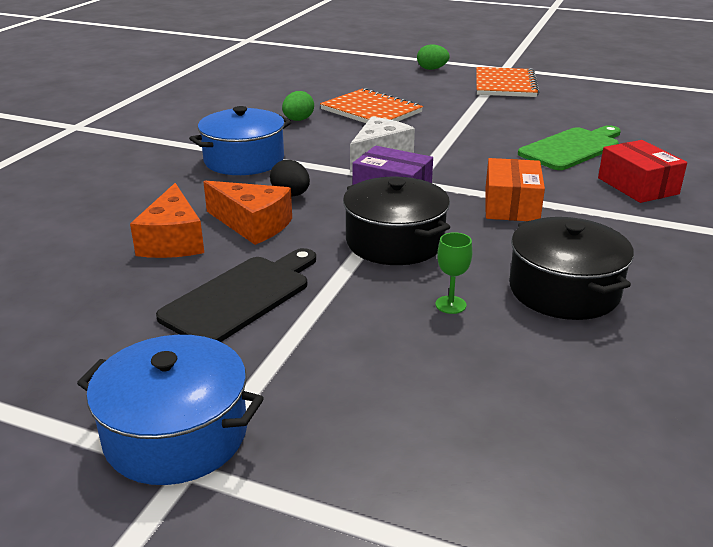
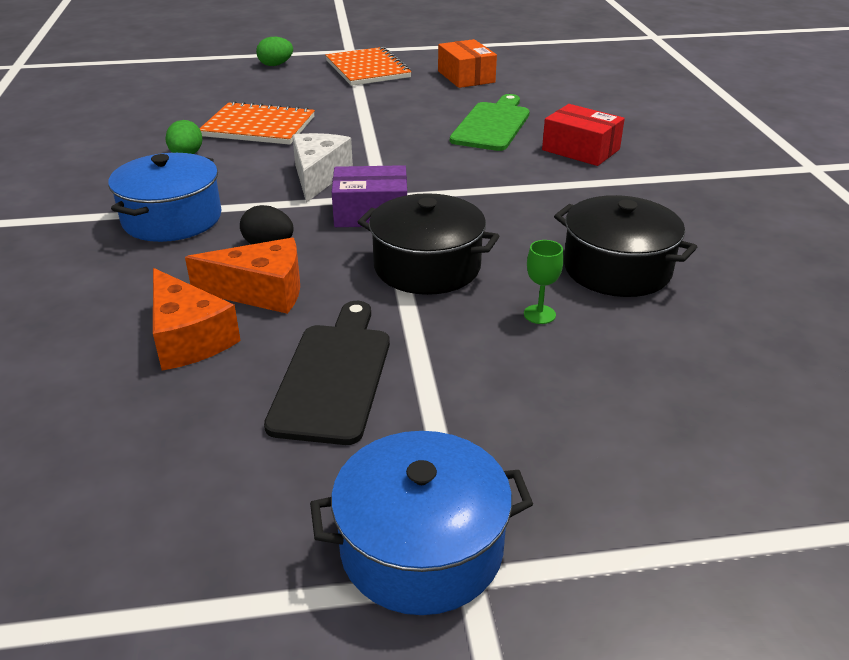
camera: 30 degrees left, 5 degrees up
orange box [485,158,545,221] -> orange box moved to [438,39,497,88]

